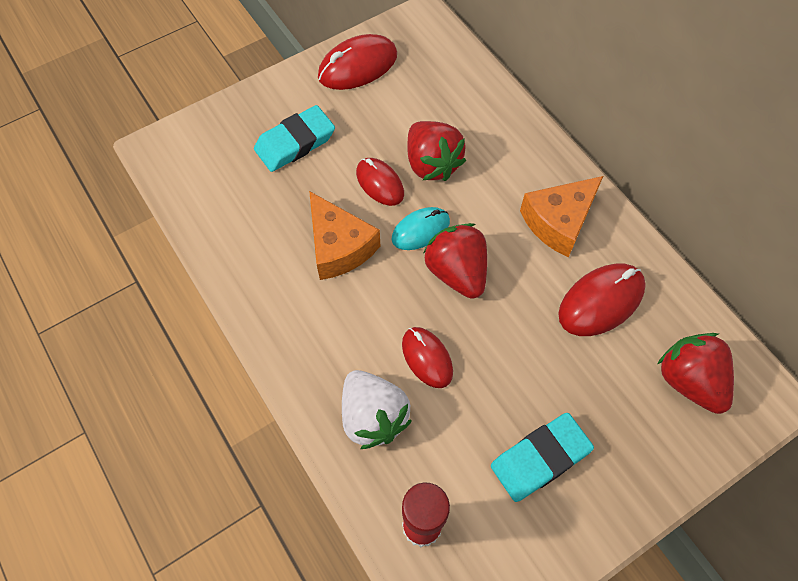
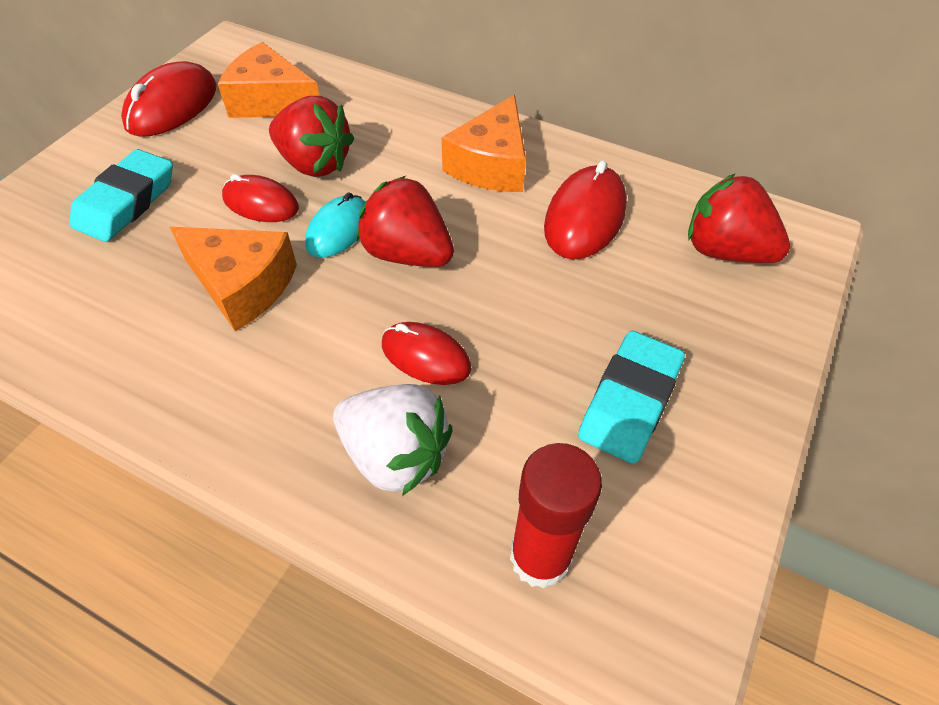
camera: 30 degrees left, 10 degrees down
none -> orange cheese [218,42,319,118]

